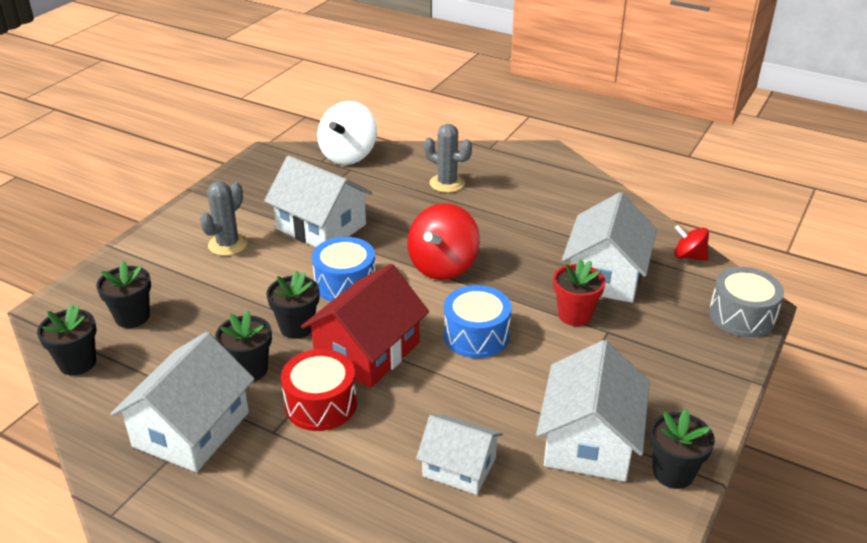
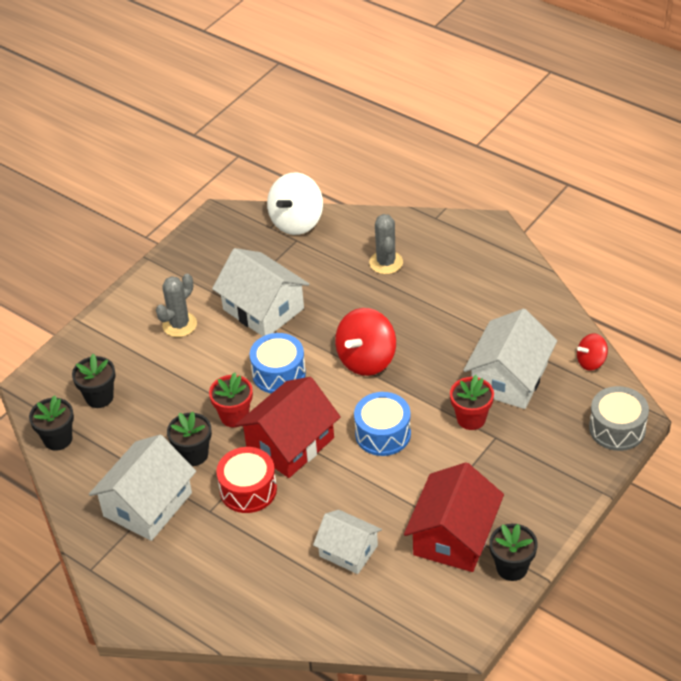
camera: 10 degrees right, 10 degrees up
black flower pot [266,271,319,339] -> red flower pot [209,373,253,427]
grey cactus [424,124,472,193] -> grey cactus turned 45 degrees clockwise [369,214,403,274]
white house [536,340,650,482] -> red house [404,462,504,572]
red spinning top [674,225,709,261] -> red spinning top turned 60 degrees counterclockwise [577,333,608,371]

